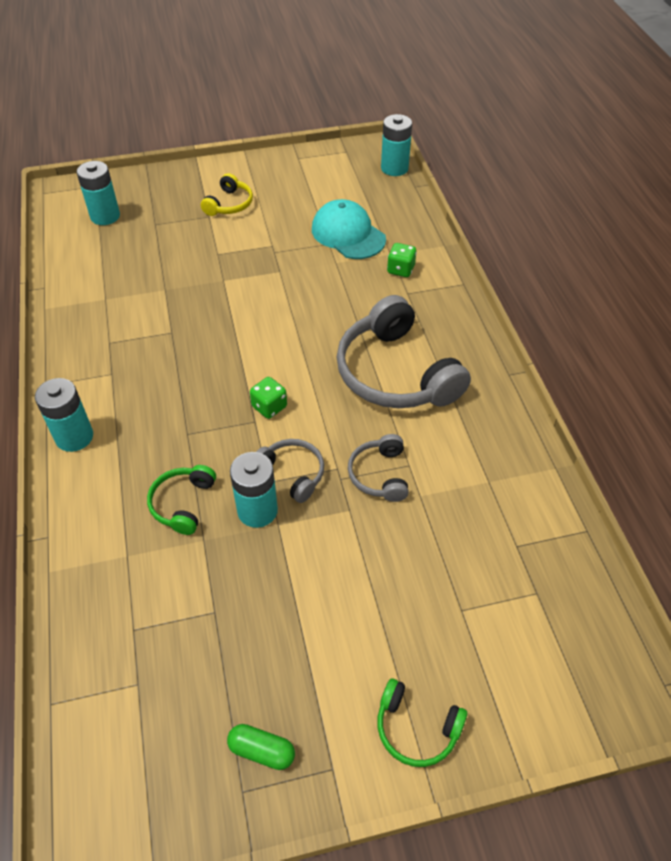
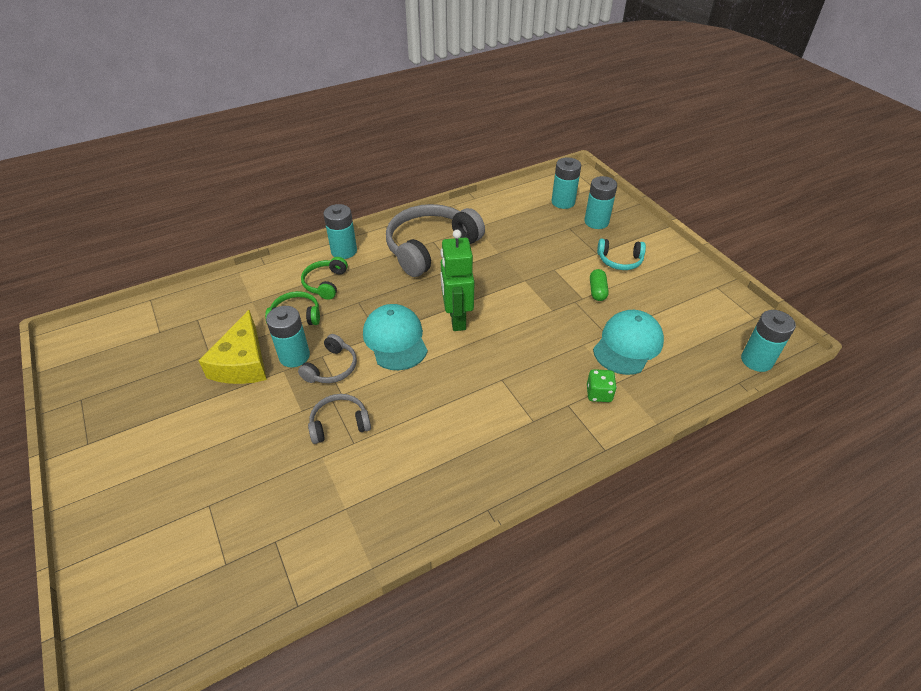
camera: 75 degrees right, 5 degrees down
yellow headphones [201,173,253,216] -> turquoise headphones [597,239,646,270]
green capsule [227,724,295,770] -> green capsule moved to [590,269,609,301]
green dice [250,377,287,419] -> turquoise cap [363,304,428,370]
grey headphones [337,295,471,408] -> grey headphones moved to [386,204,485,277]
green headphones [377,679,467,767] -> green headphones moved to [301,257,348,300]
none -> yellow cheese [198,310,267,384]
none -> green robot [441,230,474,331]
none -> turquoise battery [584,176,617,229]

